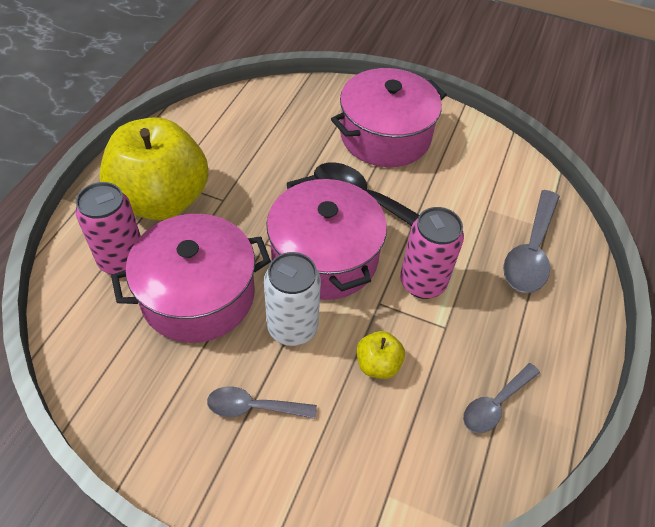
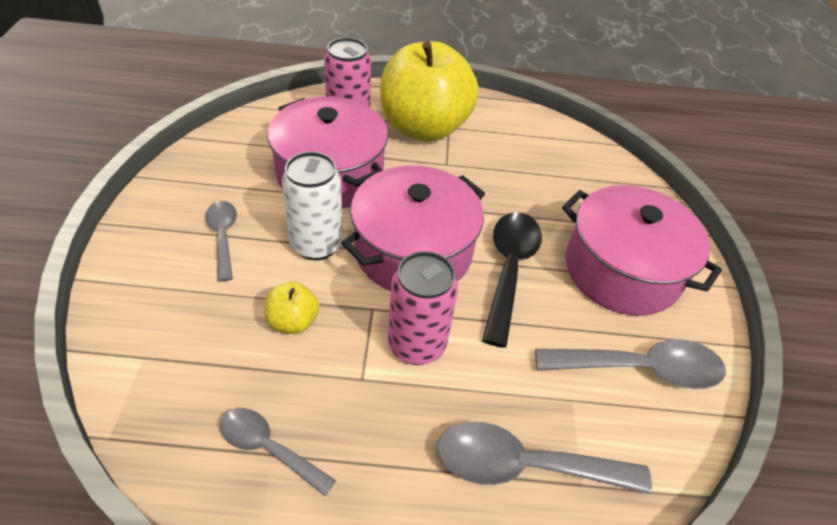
camera: 70 degrees right, 5 degrees down
none -> grey spoon [535,339,726,389]

